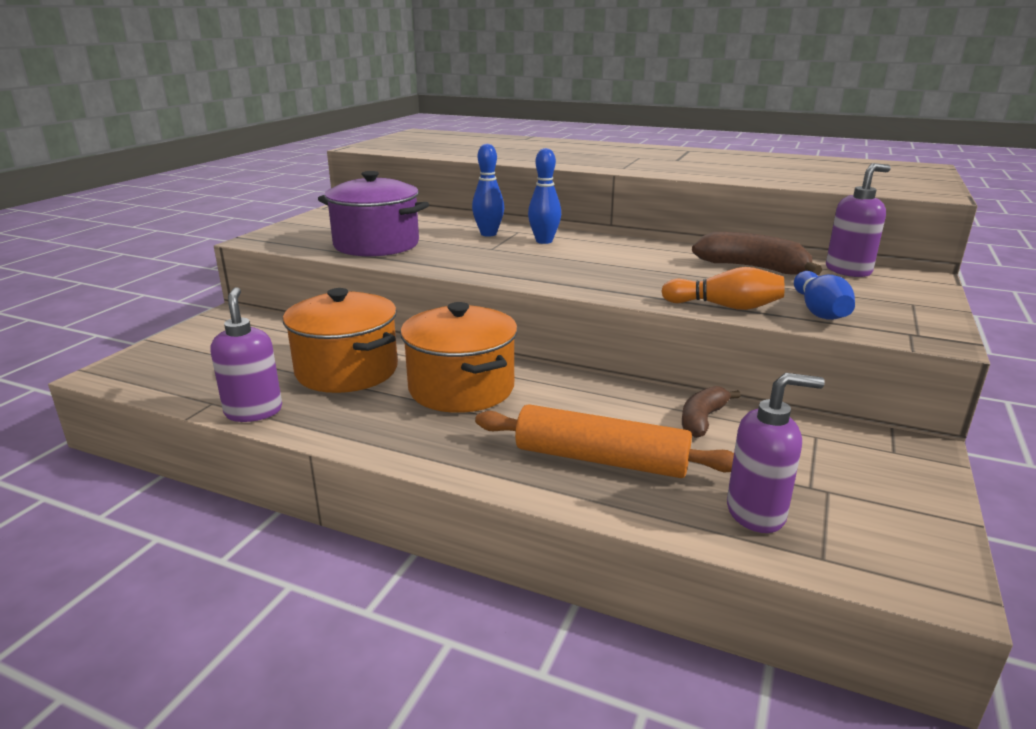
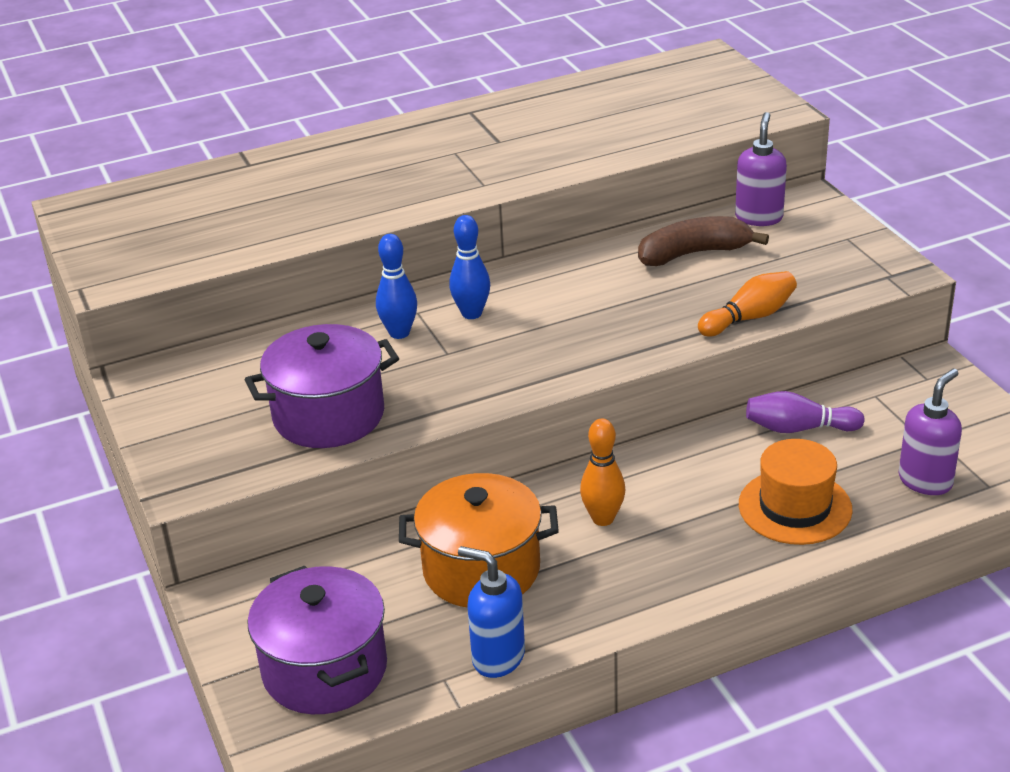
camera: 45 degrees left, 10 degrees up
purple soap dispenser [211,287,282,422] -> blue soap dispenser [458,546,525,678]
orange pot [400,302,518,413] -> orange bowling pin [580,419,625,526]
orange rolling pin [475,404,734,478] -> orange hat [739,439,853,545]
brown banana [682,386,741,438] -> purple bowling pin [746,391,865,433]
blue bowling pin [794,271,855,320] -> none
none -> purple pot [247,566,387,714]

